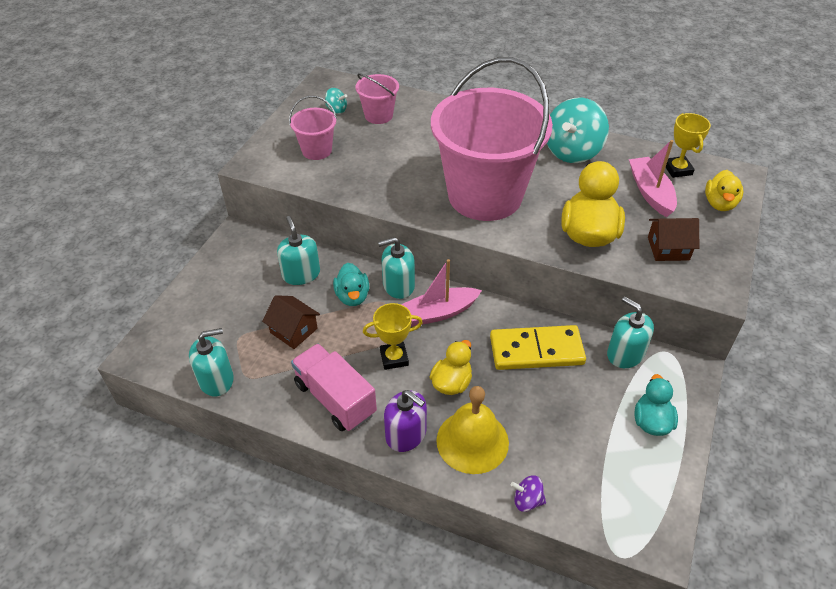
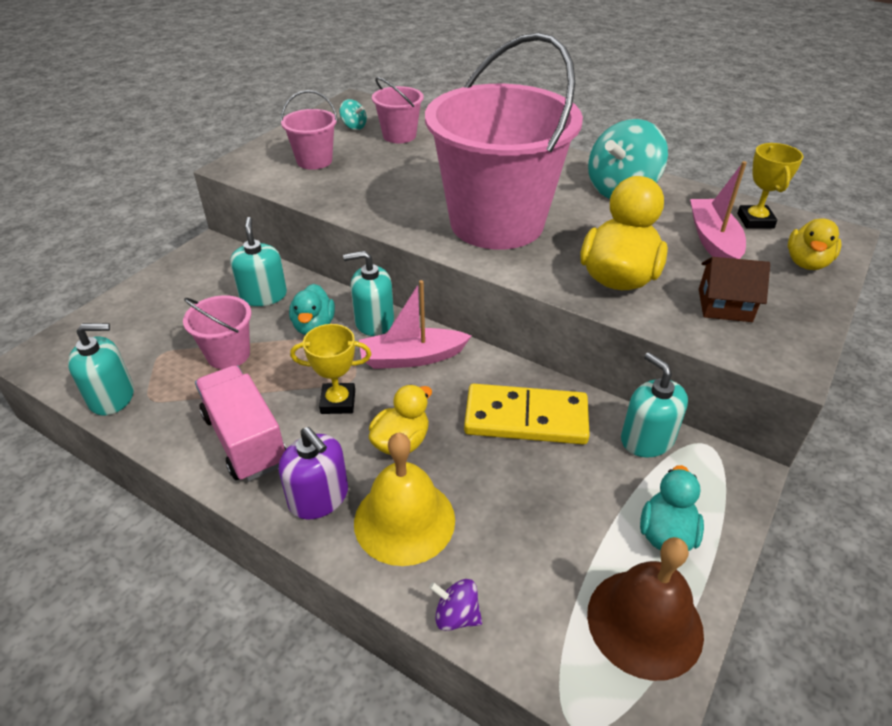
camera: 10 degrees right, 5 degrees down
brown house [262,295,320,349] -> pink bucket [183,295,251,369]
none -> brown bell [587,537,704,681]

